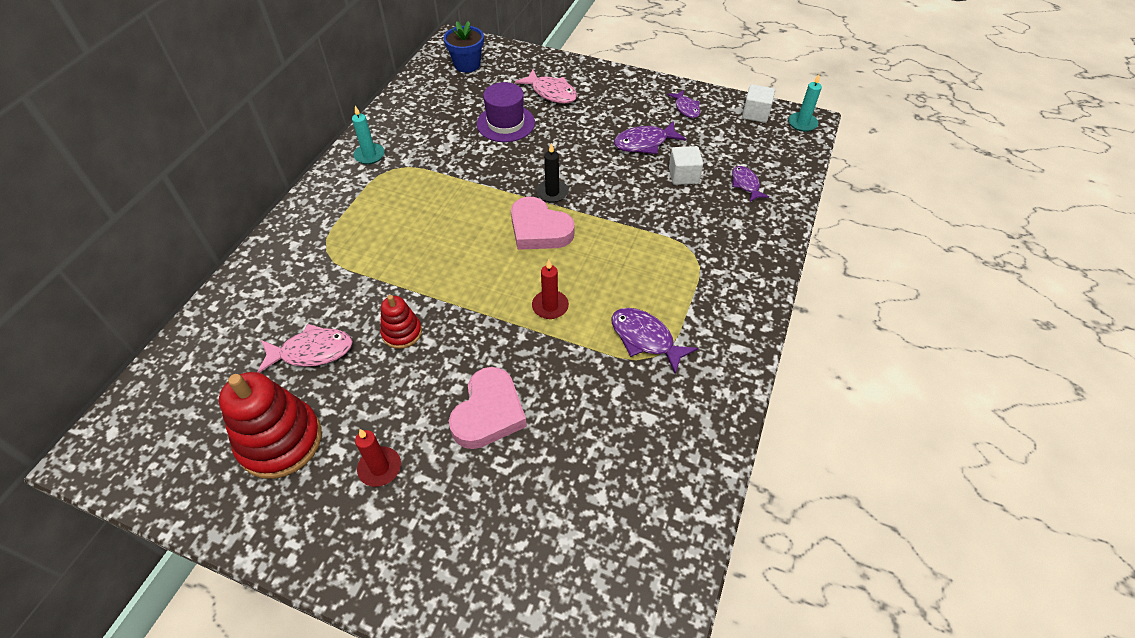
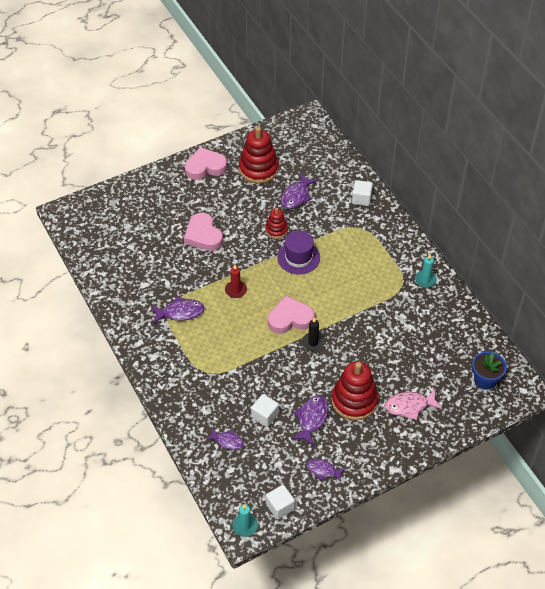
camera: 130 degrees right, 0 degrees up
pink fish [258,324,353,373] -> purple fish [281,173,318,209]
red candle [355,429,401,487] -> none
purple hat [477,82,535,142] -> purple hat moved to [277,231,320,274]
none -> pink heart [185,147,227,180]
none -> red stacking toy [332,361,378,420]
none -> white cube [352,180,373,206]

